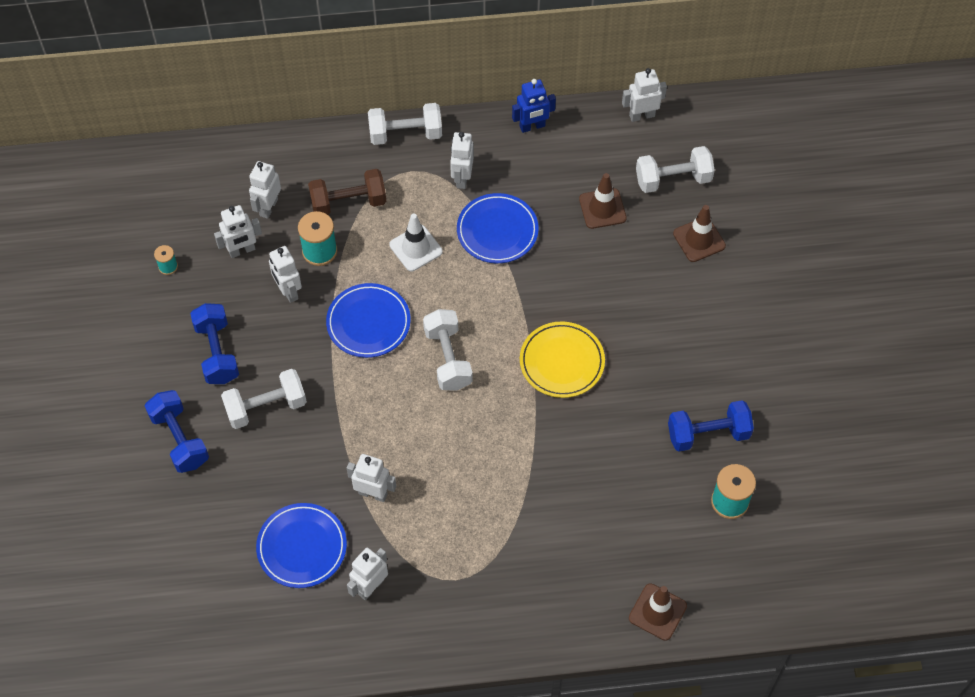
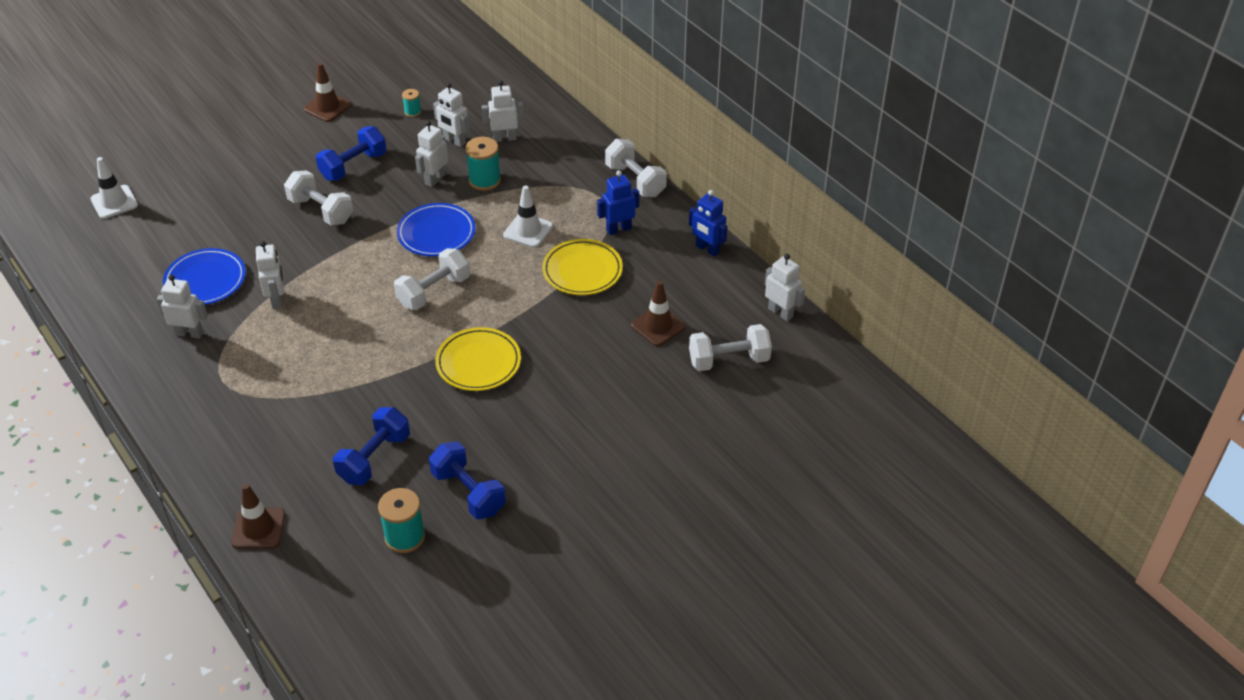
camera: 60 degrees right, 15 degrees down
blue dumbbell [145,390,209,473] -> blue dumbbell moved to [333,407,410,485]
brown dumbbell [308,169,386,215] -> none
white robot [450,132,474,189] -> blue robot [597,171,639,235]
blue plate [457,193,539,263] -> yellow plate [542,239,623,295]
white dumbbell [636,146,715,193] -> white dumbbell turned 60 degrees counterclockwise [689,324,772,371]
brown traffic cone [673,205,726,262] -> brown traffic cone moved to [304,63,351,122]
none -> white traffic cone [91,157,138,219]

